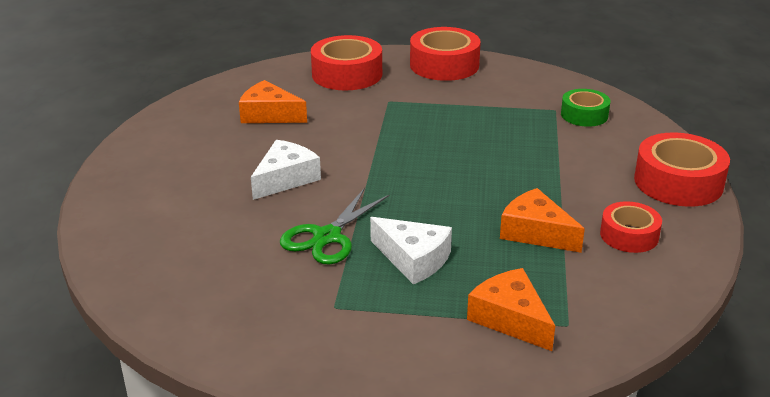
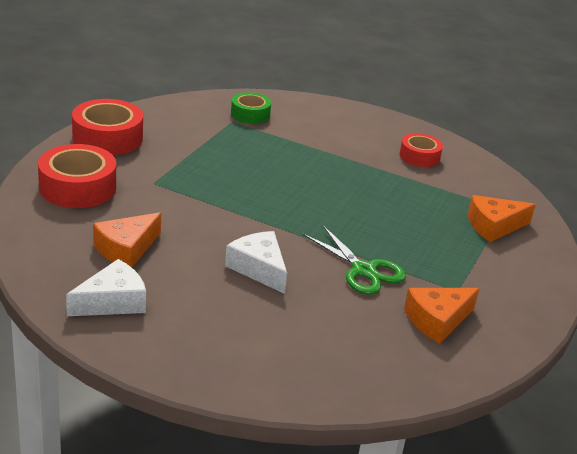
camera: 75 degrees left, 0 degrees up
white cheese [370,217,452,284] -> white cheese moved to [66,259,146,316]
orange cheese [500,188,585,253] -> orange cheese moved to [404,288,480,344]
red tape [634,132,730,207] -> none

